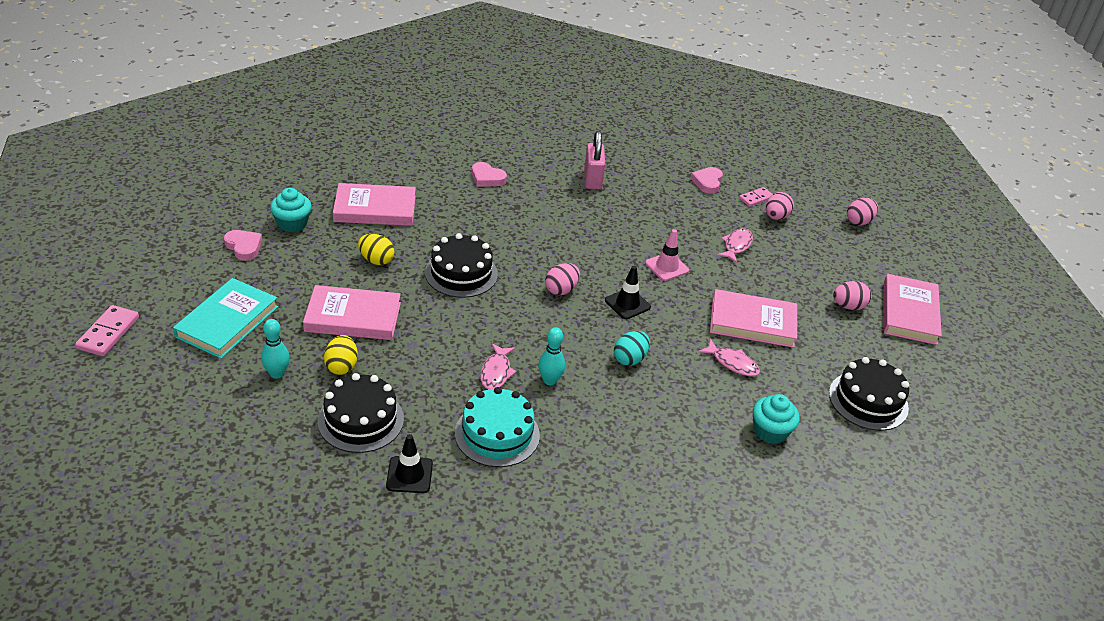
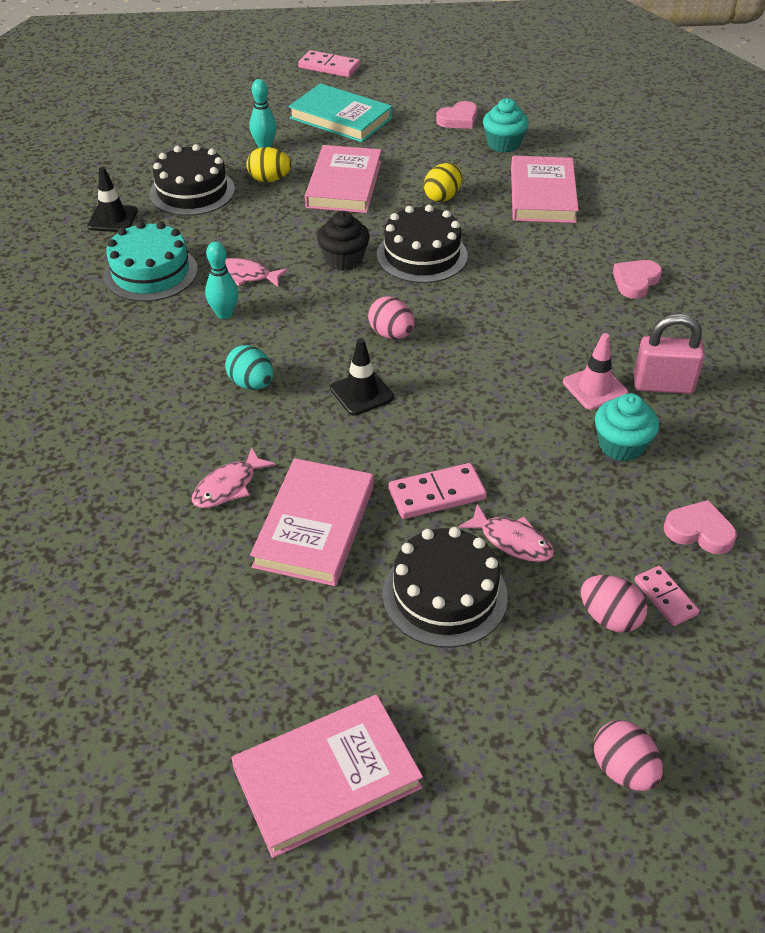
camera: 100 degrees right, 5 degrees up
pink traffic cone [645,229,689,281] -> pink traffic cone moved to [563,333,628,410]
turquoise cupcake [753,394,800,444] -> turquoise cupcake moved to [595,393,659,462]
black cake [829,357,909,431] -> black cake moved to [383,527,508,648]
pink egg [833,281,872,310] -> none
pink book [884,274,942,345] -> pink book turned 45 degrees counterclockwise [231,695,423,858]
none -> black cupcake [317,211,370,271]
none -> pink domino [388,463,487,519]

